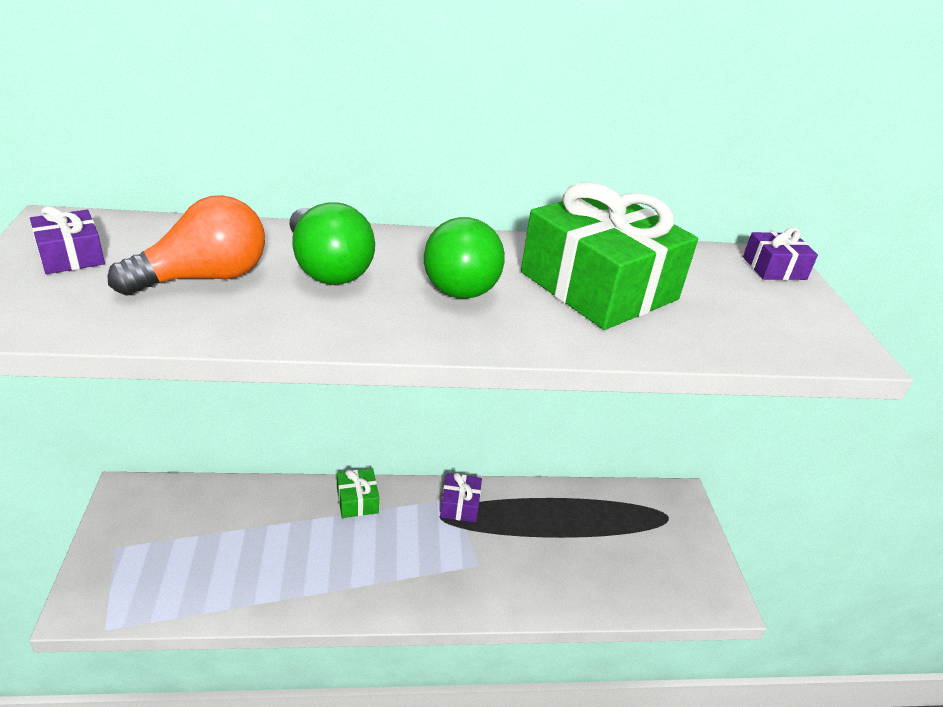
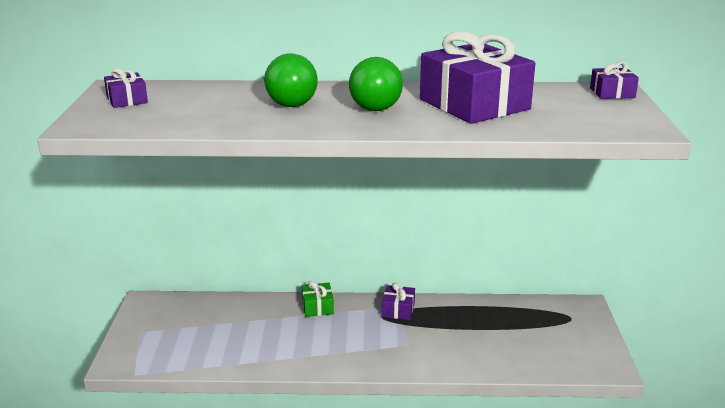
camera: 10 degrees right, 10 degrees down
orange light bulb [107,195,265,296] -> none
green gift [521,182,698,330] -> purple gift [420,31,535,124]

